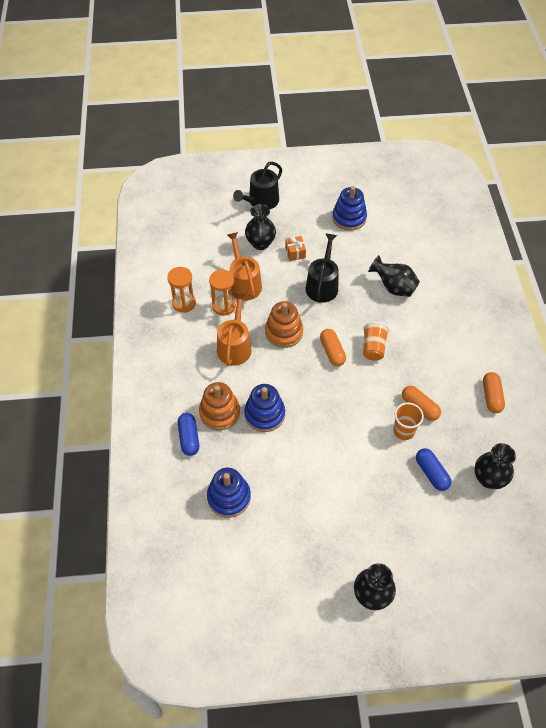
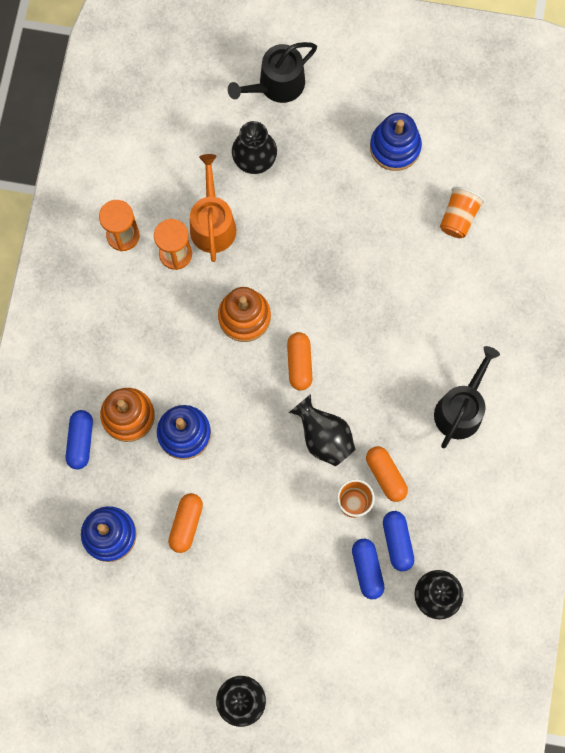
camera: 15 degrees right, 20 degrees up
orange watering can [217,292,252,366] -> none
orange gift [285,236,306,261] -> none
black watering can [305,233,339,303] -> black watering can moved to [434,346,500,448]
orange cup [363,322,389,361] -> orange cup moved to [440,187,485,238]
black vase [368,255,420,297] -> black vase moved to [289,394,356,466]
orange capsule [483,372,505,413] -> orange capsule moved to [168,493,203,553]
none -> blue capsule [383,511,414,571]

